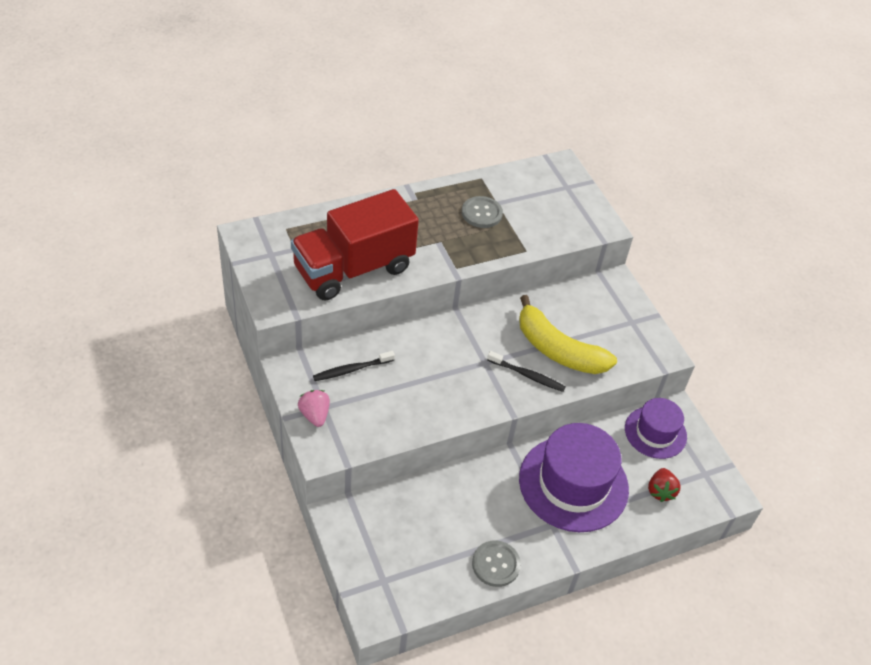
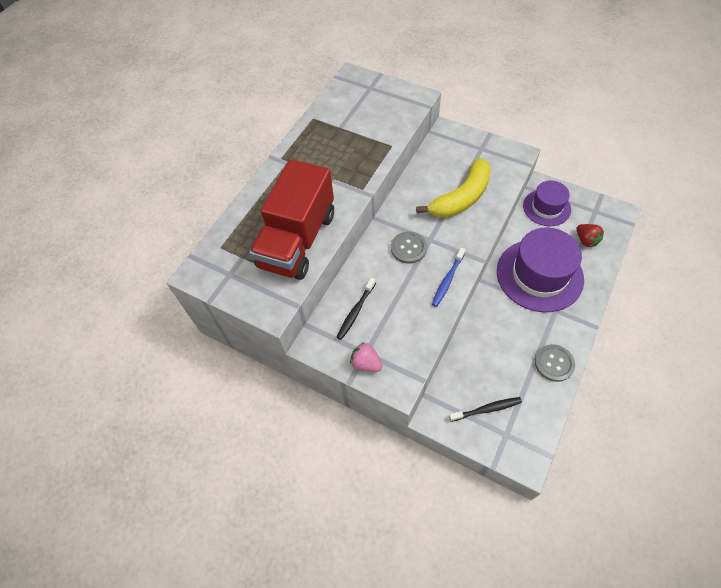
camera: 30 degrees left, 10 degrees up
grey button [462,196,503,228] -> grey button moved to [391,231,427,264]
black toothbrush [487,351,566,392] -> black toothbrush moved to [449,397,522,422]
yellow banana [519,295,617,374] -> yellow banana turned 45 degrees counterclockwise [416,158,491,218]
none -> blue toothbrush [432,247,466,307]

